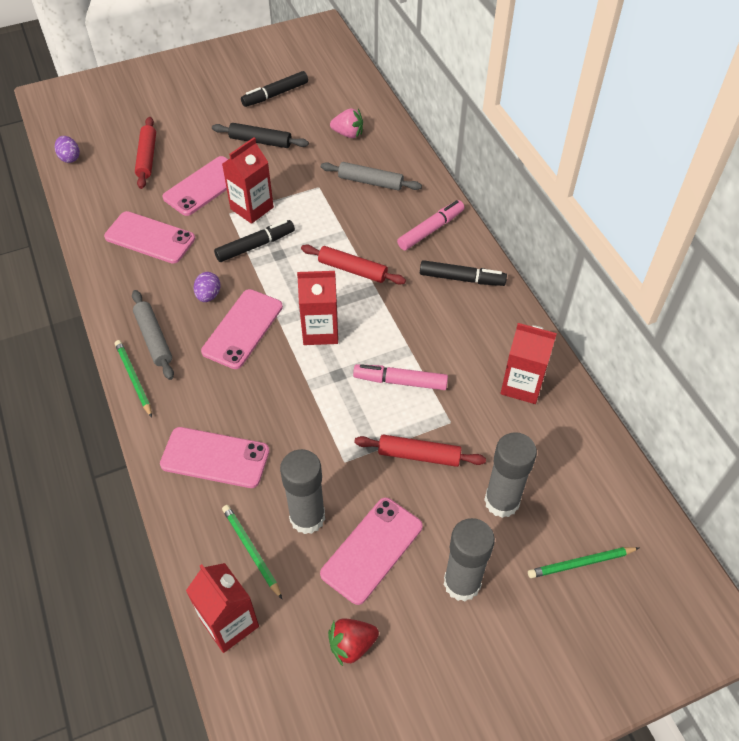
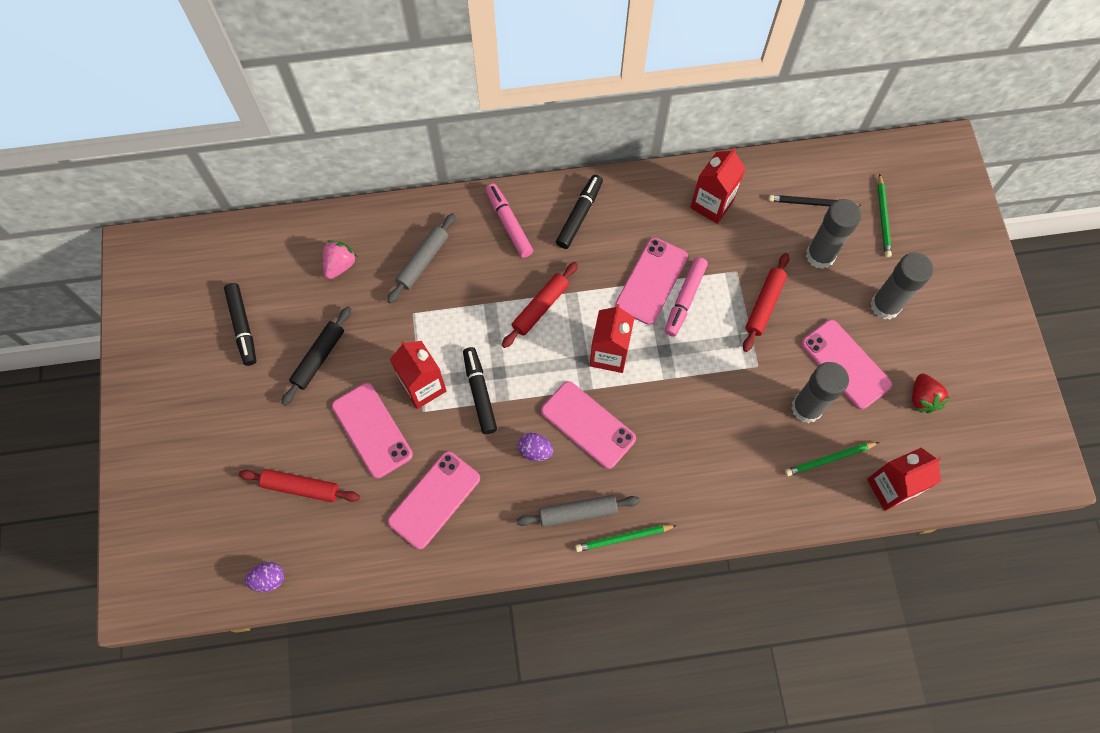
camera: 75 degrees left, 15 degrees up
pink phone [160,427,269,488] -> pink phone moved to [615,238,688,325]
none -> black pencil [768,195,862,206]

